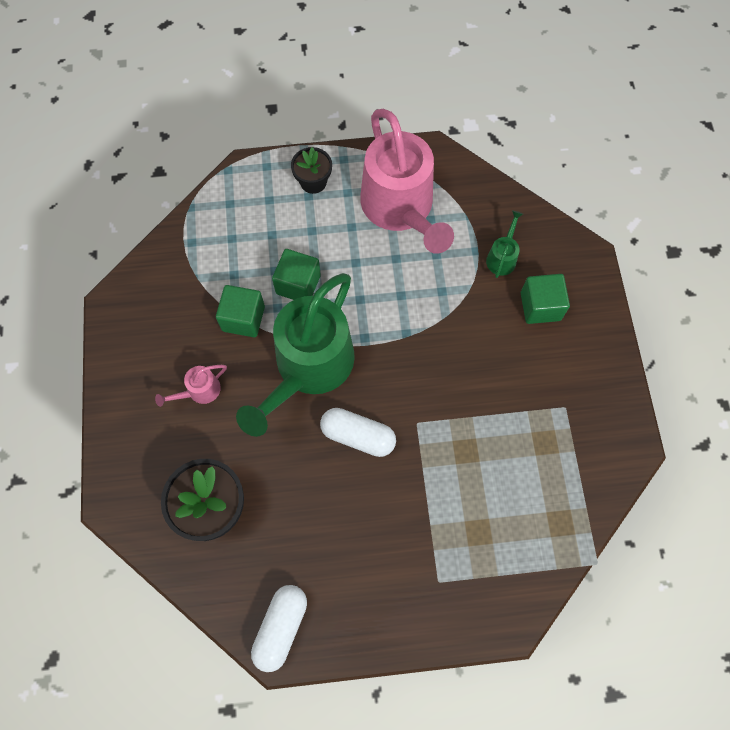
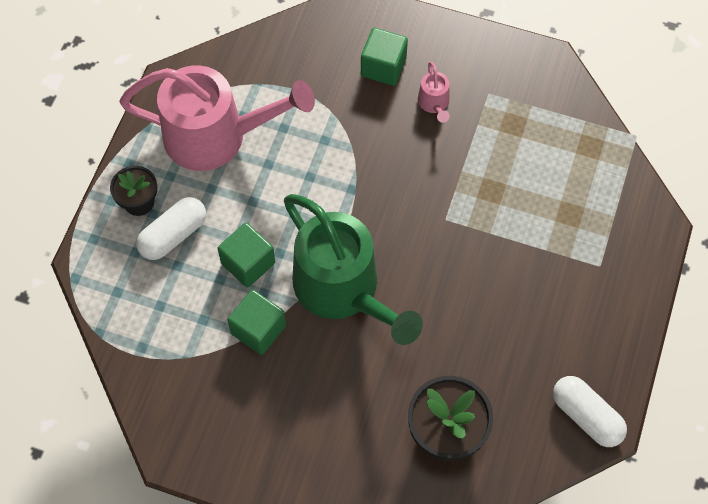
camera: 65 degrees left, 5 degrees down
pink watering can [155,365,227,407] -> pink watering can moved to [418,61,450,123]
white capsule [320,408,396,457] -> white capsule moved to [136,197,206,260]
green watering can [486,210,523,278] -> none

